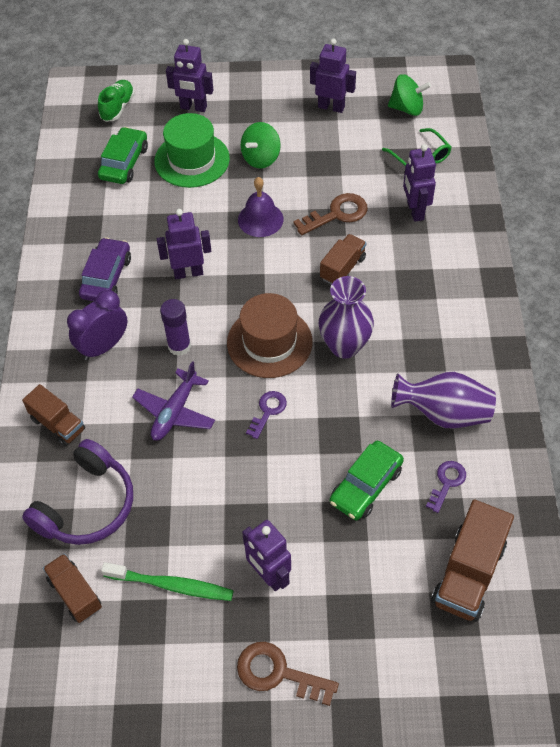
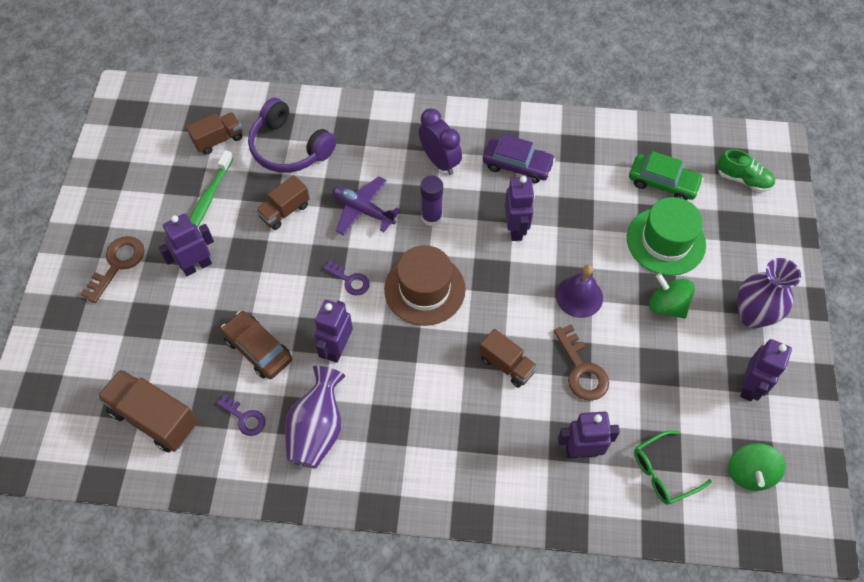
camera: 95 degrees right, 5 degrees up
brown truck [22,384,85,446] -> brown truck moved to [256,175,310,230]
purple robot [166,39,213,112] -> purple robot moved to [315,300,353,363]
purple vase [319,276,374,359] -> purple vase moved to [737,258,801,328]
green car [330,441,404,520] -> brown car [221,311,292,379]

